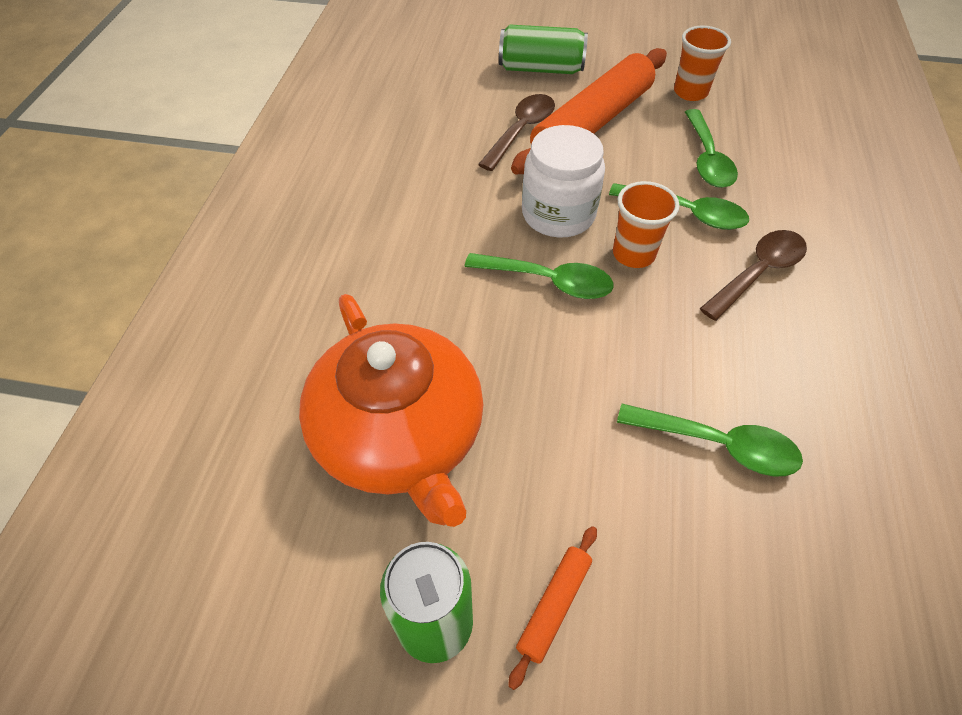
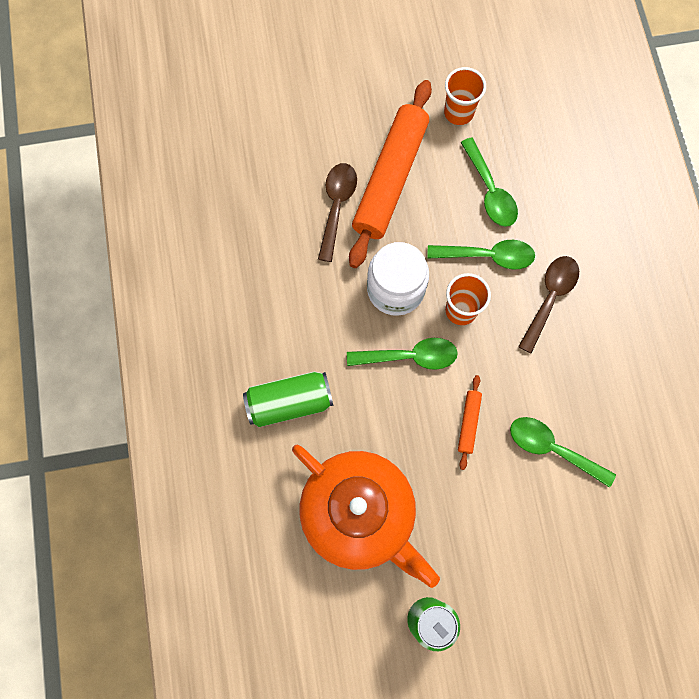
camera: 20 degrees left, 20 degrees up
green can [499,24,588,74] -> green can moved to [243,372,333,427]
orange rolling pin [508,526,597,690] -> orange rolling pin moved to [458,375,482,470]
green spoon [617,404,803,476] -> green spoon turned 150 degrees counterclockwise [510,417,616,488]

